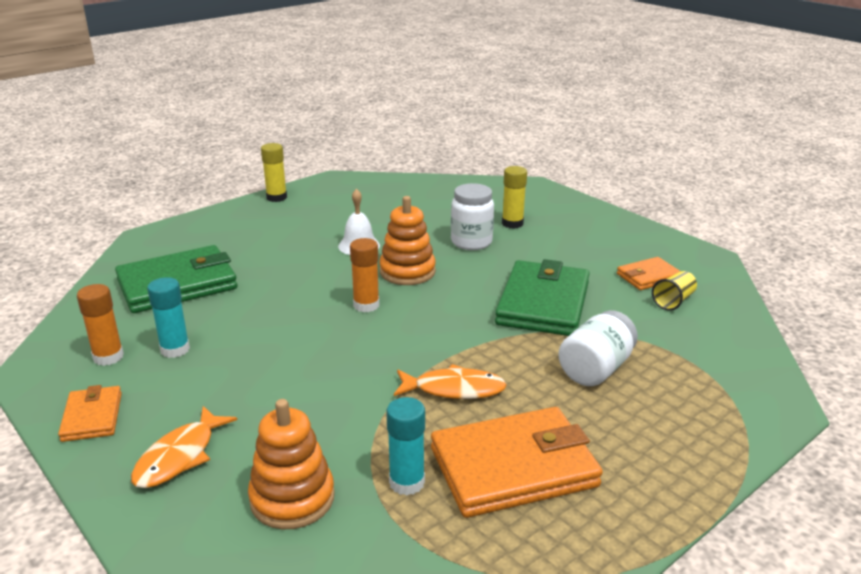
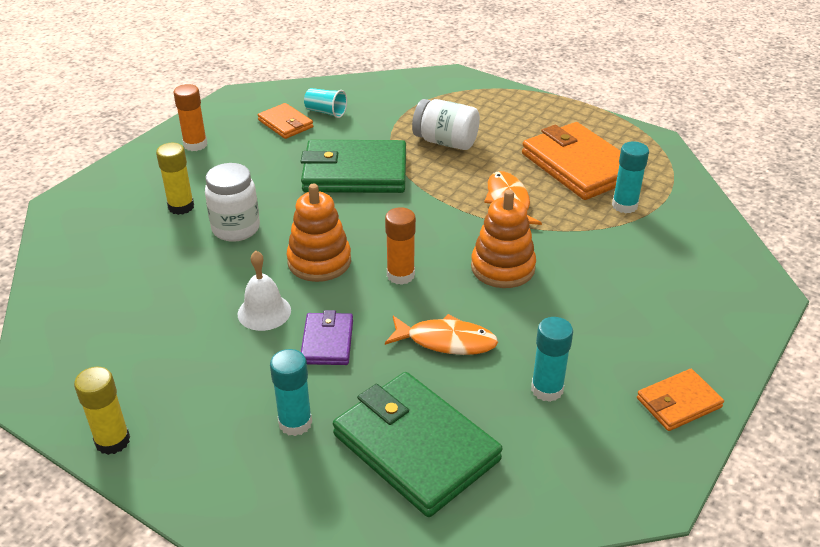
camera: 105 degrees left, 10 degrees up
orange glue stick [77,284,124,366] -> orange glue stick moved to [173,84,207,151]
orange fish [131,406,237,488] -> orange fish moved to [385,314,498,355]
orange stacking toy [248,399,335,529] -> orange stacking toy moved to [471,189,536,288]
yellow cup [652,271,697,311] -> turquoise cup [304,88,347,118]
none -> turquoise glue stick [270,349,312,436]
none -> purple wallet [301,310,353,365]

